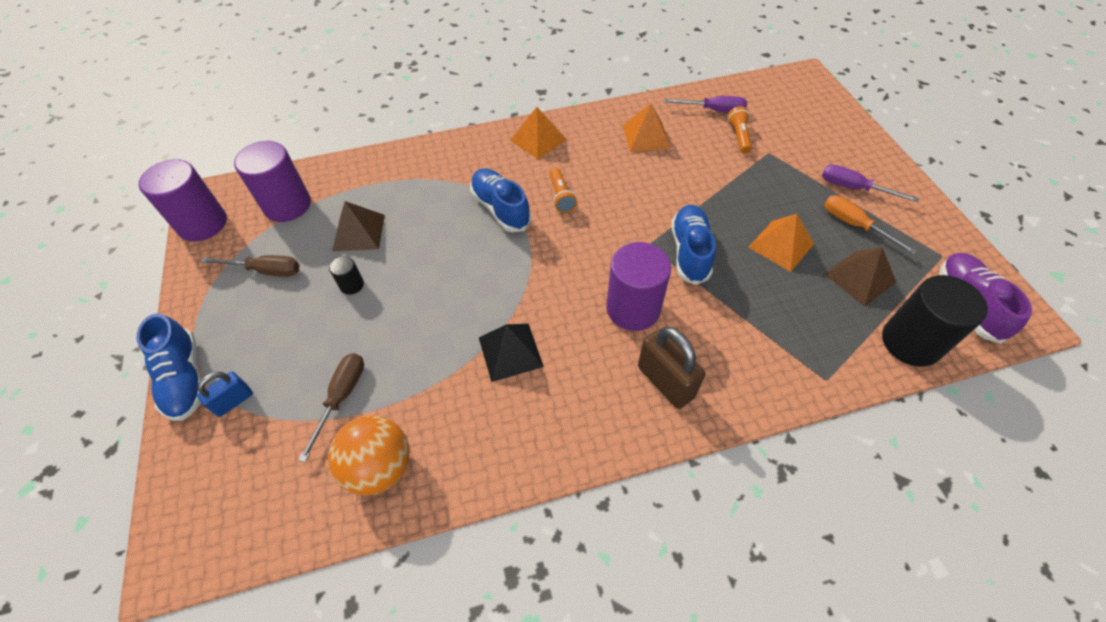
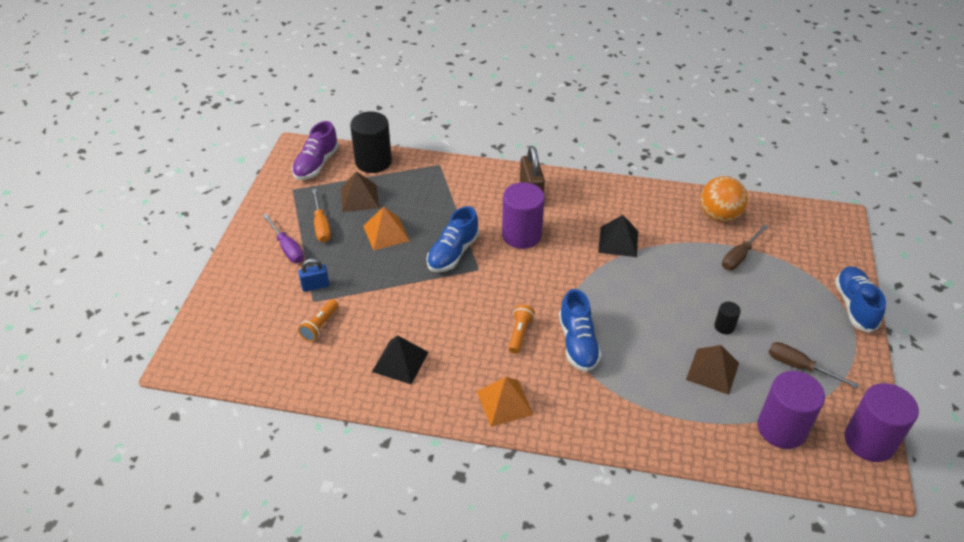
camera: 155 degrees left, 10 degrees down
blue padlock [197,372,253,417] -> blue padlock moved to [298,258,329,292]
orange pyramid [623,103,670,152] -> black pyramid [372,335,429,384]
purple screwdriver [664,96,747,113] -> none

